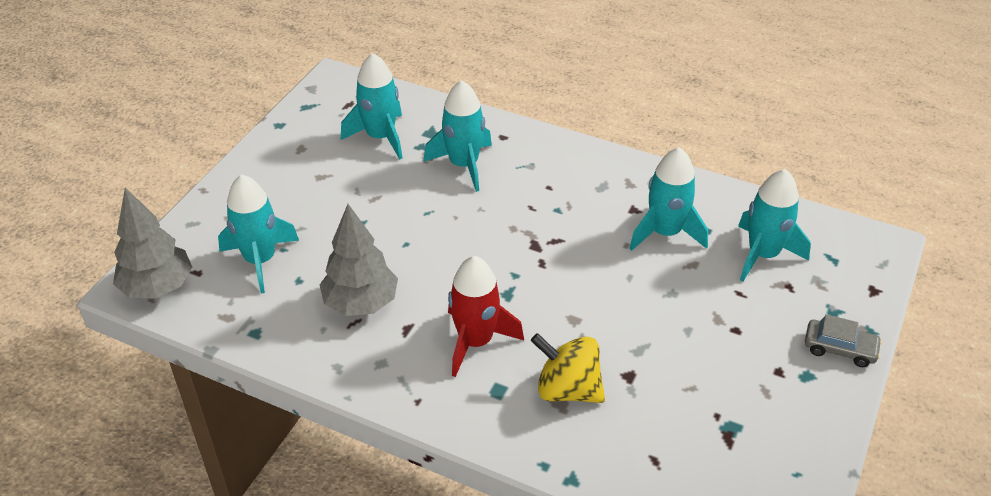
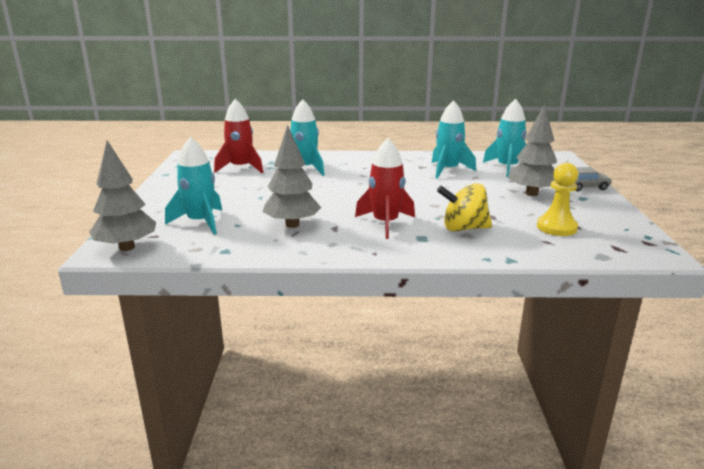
camera: 25 degrees left, 20 degrees down
turquoise rocket [341,53,403,159] -> red rocket [214,99,263,173]
none -> grey tree [509,104,557,196]
none -> yellow pawn [537,163,578,236]

